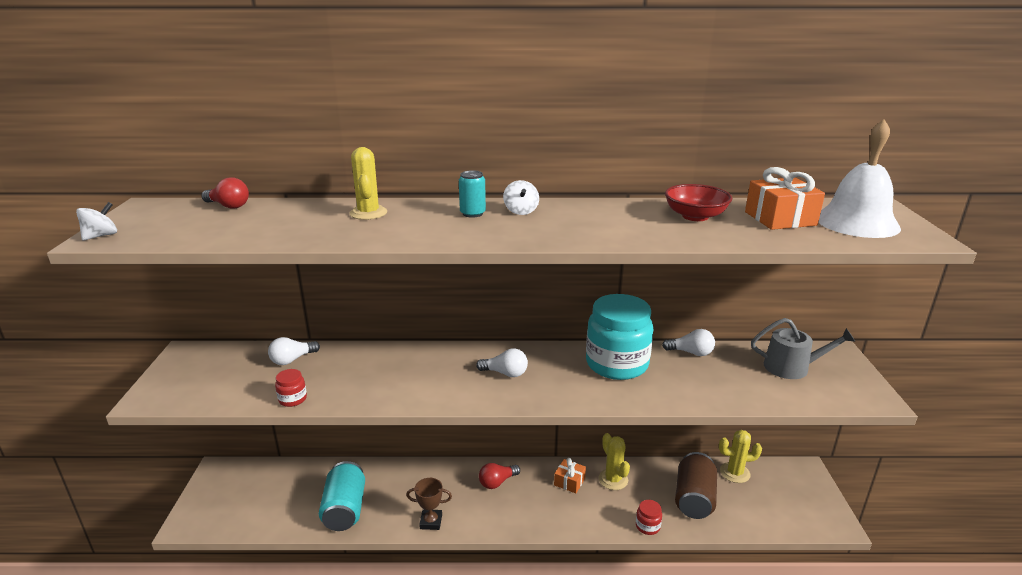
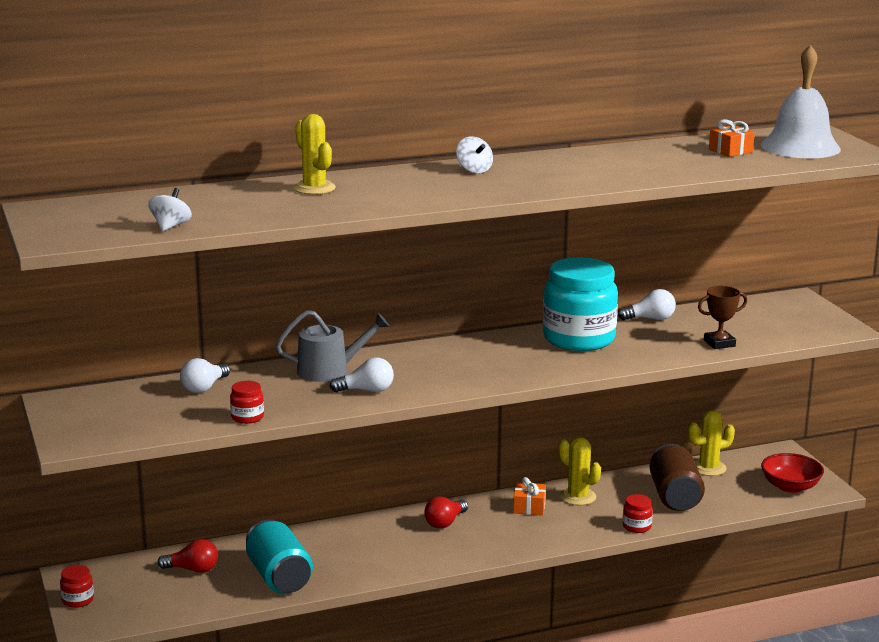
camera: 20 degrees left, 5 degrees down
white spinning top [76,202,117,241] -> white spinning top moved to [148,188,192,231]
red light bulb [201,177,249,209] -> red light bulb moved to [158,539,218,573]
brown trophy [406,478,452,530] -> brown trophy moved to [698,286,747,349]
turquoise can [459,170,486,218] -> none
white light bulb [476,349,528,377] -> white light bulb moved to [330,357,394,392]
red bowl [665,184,732,221] -> red bowl moved to [761,453,824,493]
orange gift [745,167,825,230] -> orange gift [709,119,755,157], size x0.61
grey watering can [751,318,856,379] -> grey watering can moved to [275,310,390,382]
none -> red jar [60,565,94,608]

